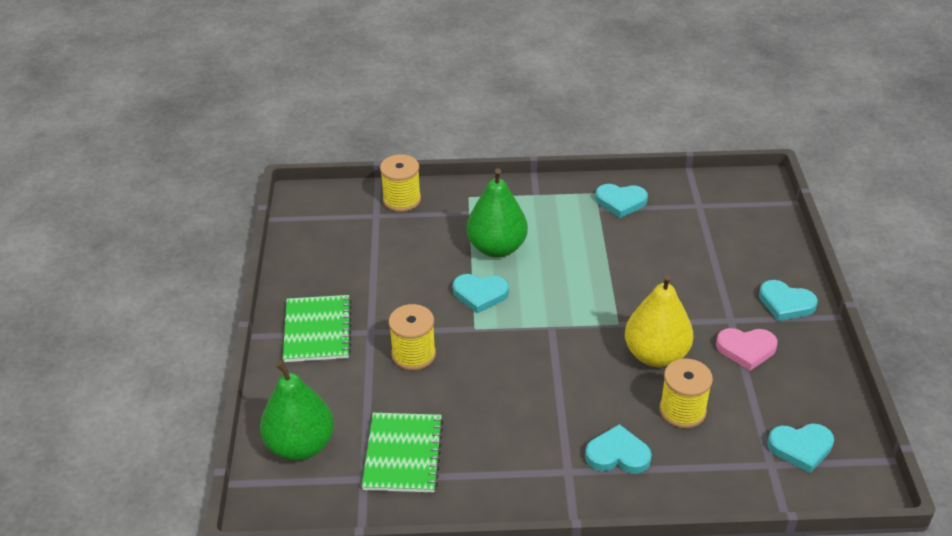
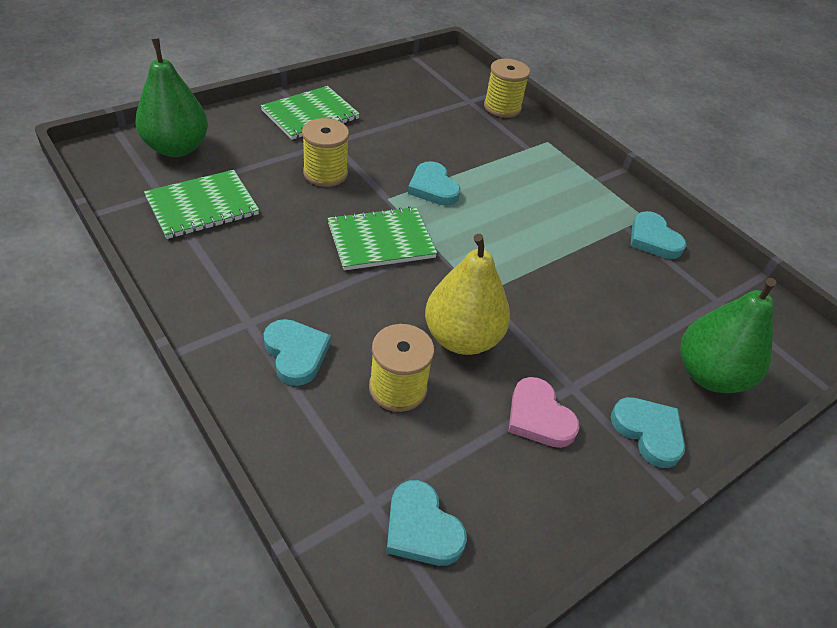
camera: 50 degrees right, 5 degrees up
green pear [467,168,528,257] -> green pear moved to [680,278,776,393]
turquoise heart [759,280,818,321] -> turquoise heart turned 150 degrees clockwise [611,397,685,468]
none -> green notebook [328,206,437,271]

